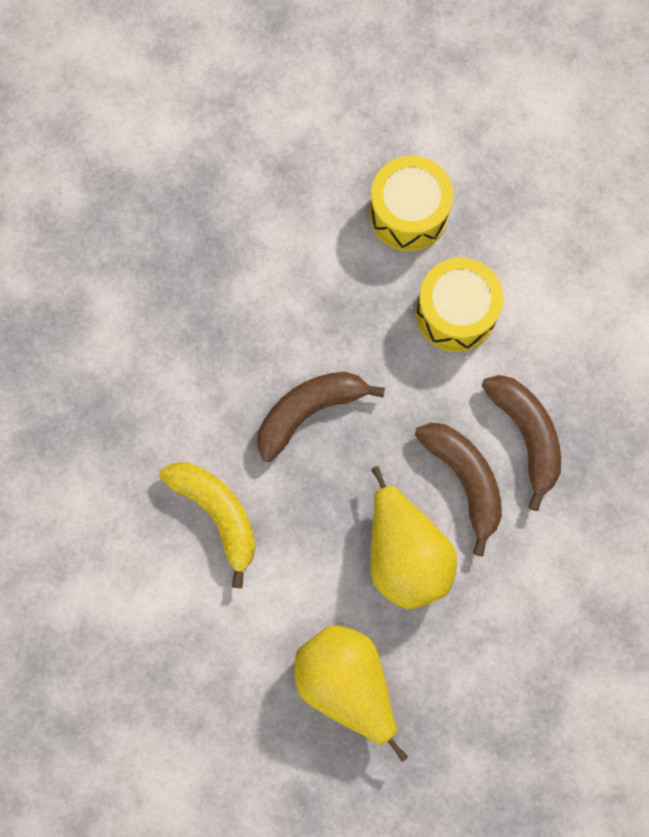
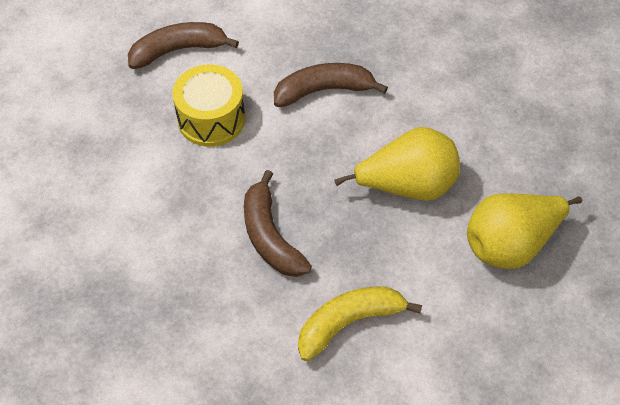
camera: 80 degrees left, 20 degrees down
yellow drum [369,156,453,251] -> none
brown banana [415,423,502,556] -> brown banana moved to [128,22,239,69]

